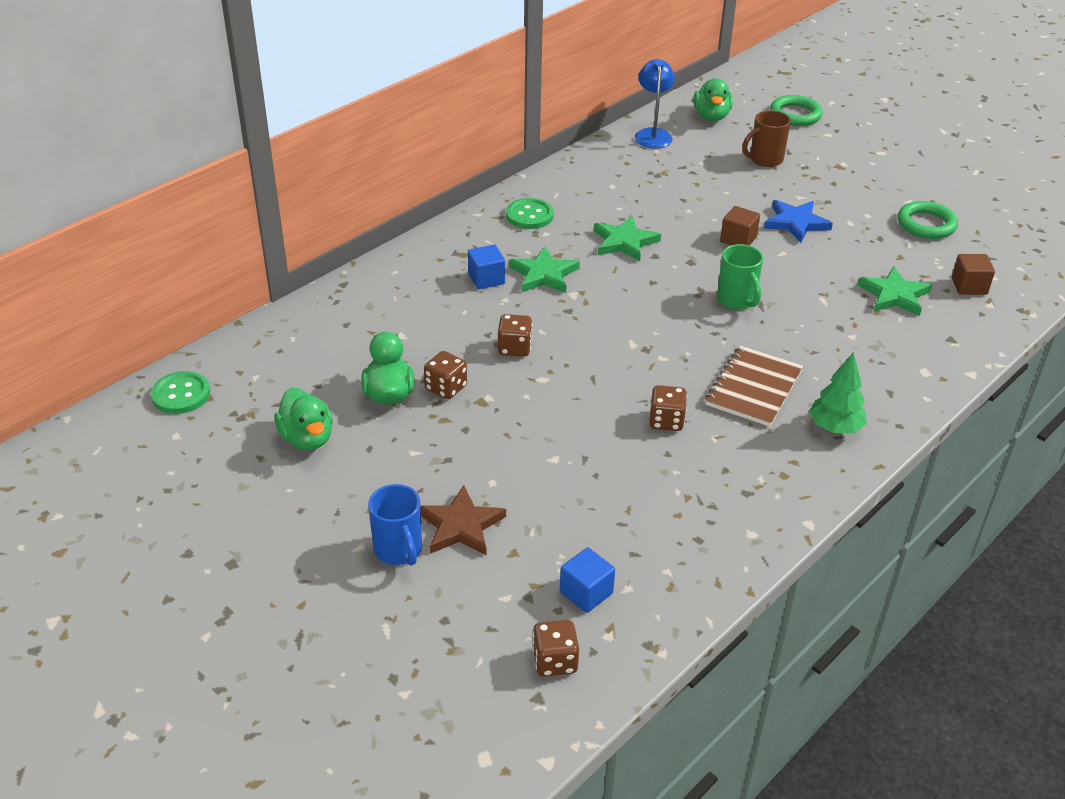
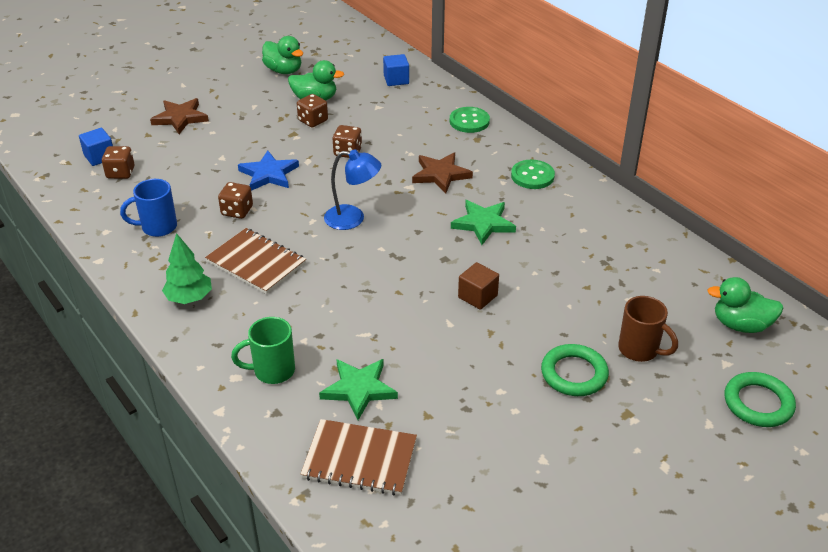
camera: 100 degrees right, 0 degrees up
green button [151,371,210,414] -> green button moved to [450,107,490,133]
green duck [274,388,333,450] -> green duck turned 120 degrees counterclockwise [262,36,303,74]
blue mug [368,484,422,566] -> blue mug moved to [120,179,177,237]
blue cube [468,244,505,289] -> blue cube moved to [383,54,409,86]
green star [509,246,580,293] -> brown star [412,153,473,193]
brown dice [532,620,579,677] -> brown dice moved to [102,146,135,179]
blue lamp [634,59,675,148] -> blue lamp moved to [324,149,381,230]
green mug [717,244,763,310] -> green mug moved to [231,317,295,384]
brown mug [742,110,791,167] -> brown mug turned 150 degrees clockwise [618,296,678,362]
blue star [764,200,833,243] -> blue star moved to [238,150,299,191]
green ring [898,201,958,239] -> green ring moved to [541,344,609,396]
brown cube [952,254,995,295] -> brown notebook [300,419,417,496]

